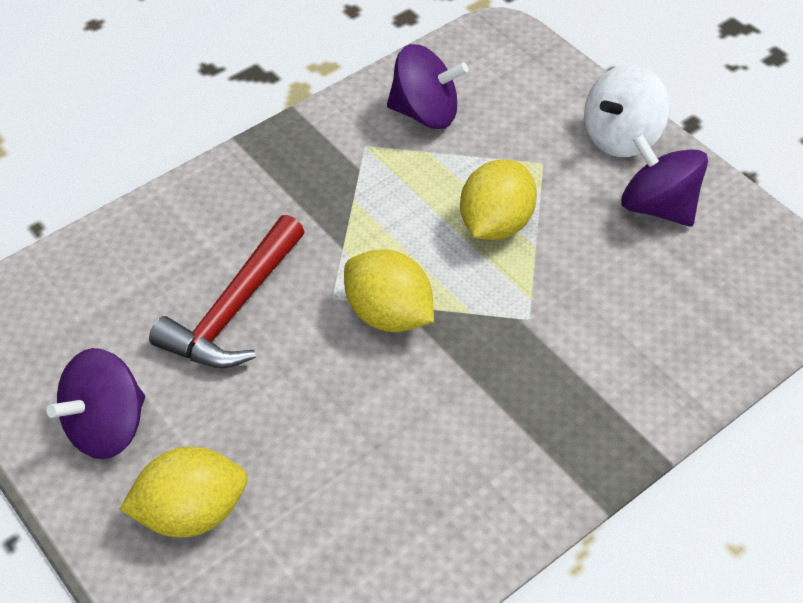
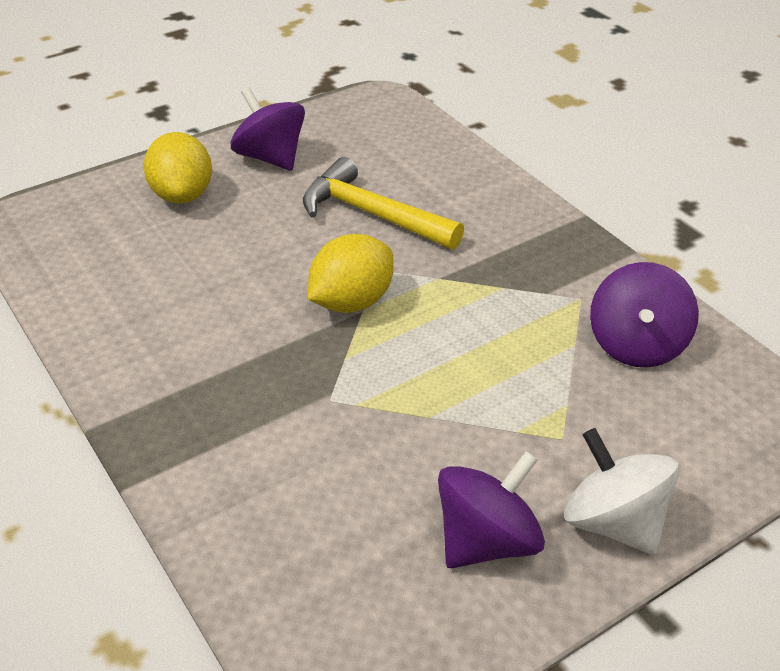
camera: 95 degrees right, 10 degrees down
red hammer [149,215,305,368] -> yellow hammer [303,157,464,249]
yellow lemon [460,159,537,240] -> none

